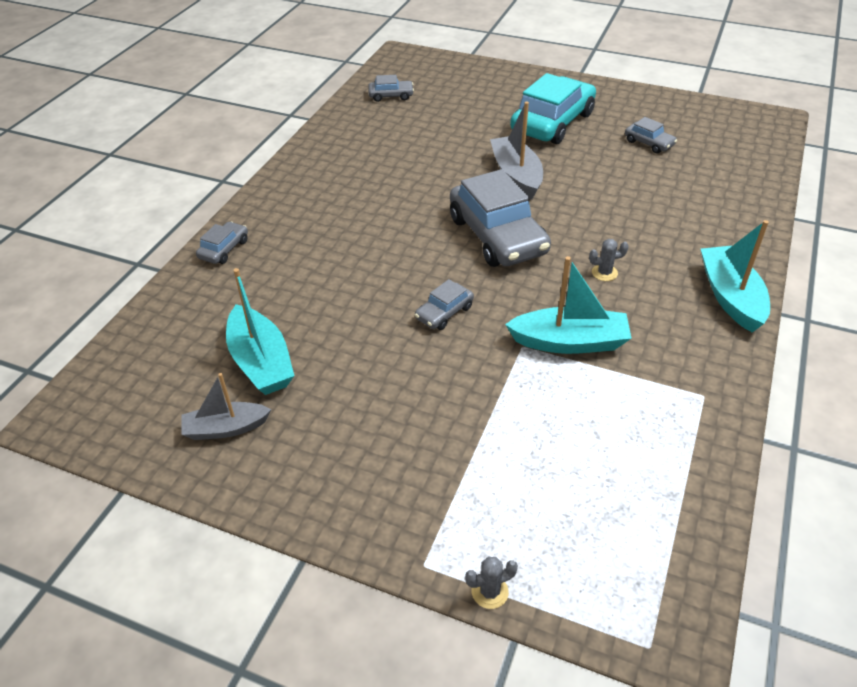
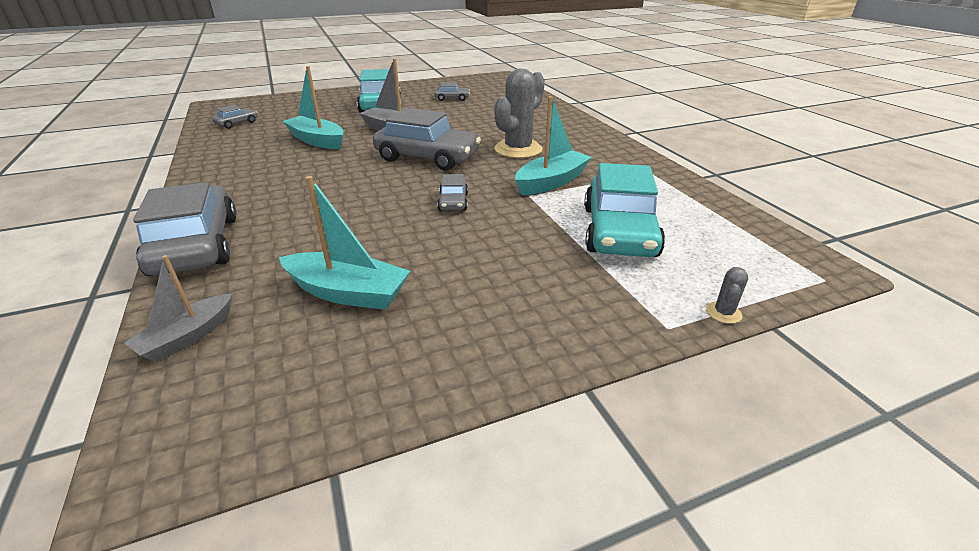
camera: 45 degrees left, 10 degrees down
grey boat [181,373,271,440] -> grey boat moved to [124,255,232,362]
grey car [196,222,248,264] -> grey car [133,182,237,276], size x2.17
grey cactus [589,239,629,281] -> grey cactus [495,68,545,158], size x2.45
turquoise boat [701,220,770,333] -> turquoise boat moved to [283,66,344,149]
none -> turquoise car [584,163,665,257]

